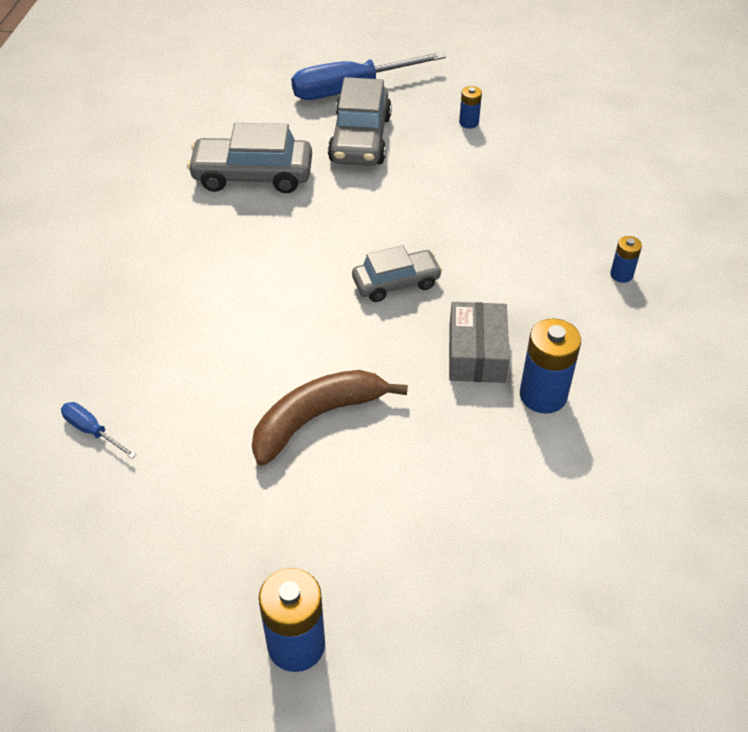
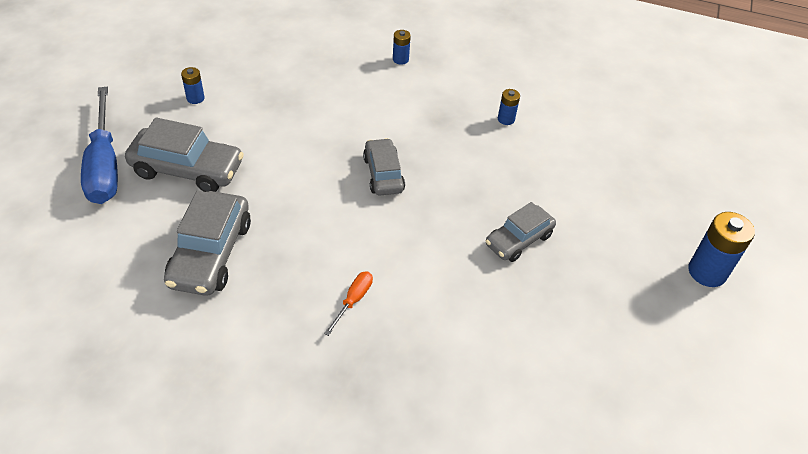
camera: 85 degrees left, 0 degrees up
blue screwdriver [61,402,136,459] -> none
brown banana [252,370,408,466] -> grey car [486,202,556,262]
grey box [449,302,510,383] -> none
blue battery [520,318,581,414] -> blue battery [498,89,520,125], size x0.53
none -> orange screwdriver [324,271,373,336]

